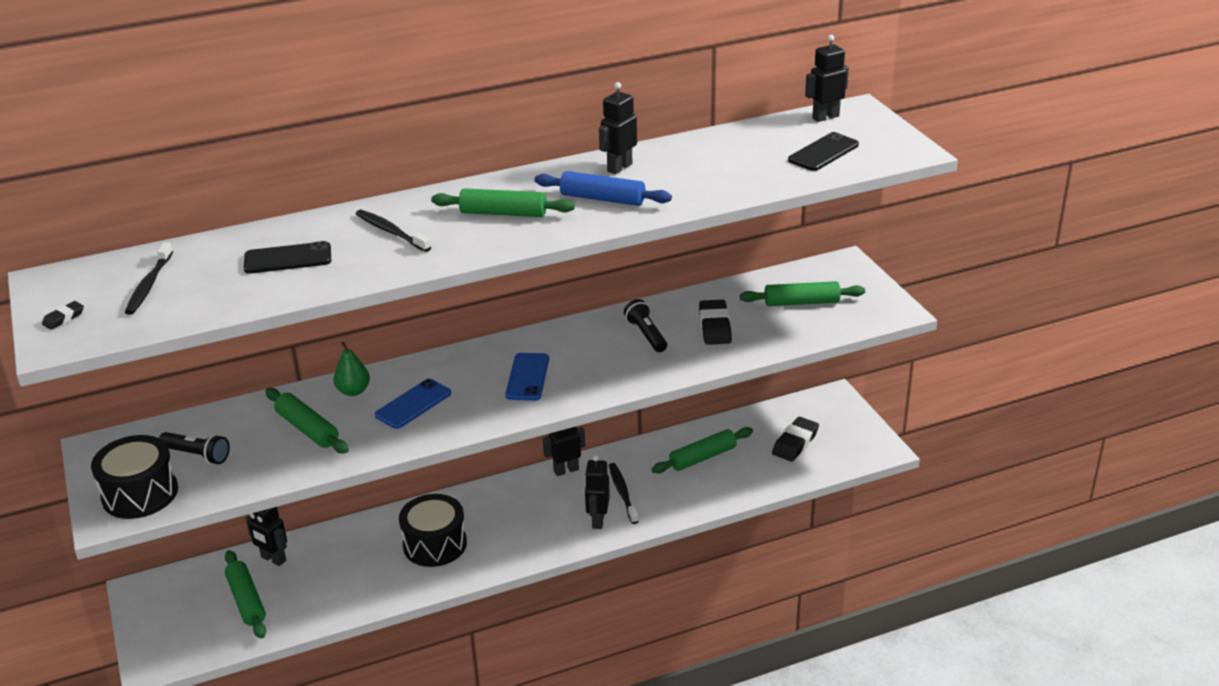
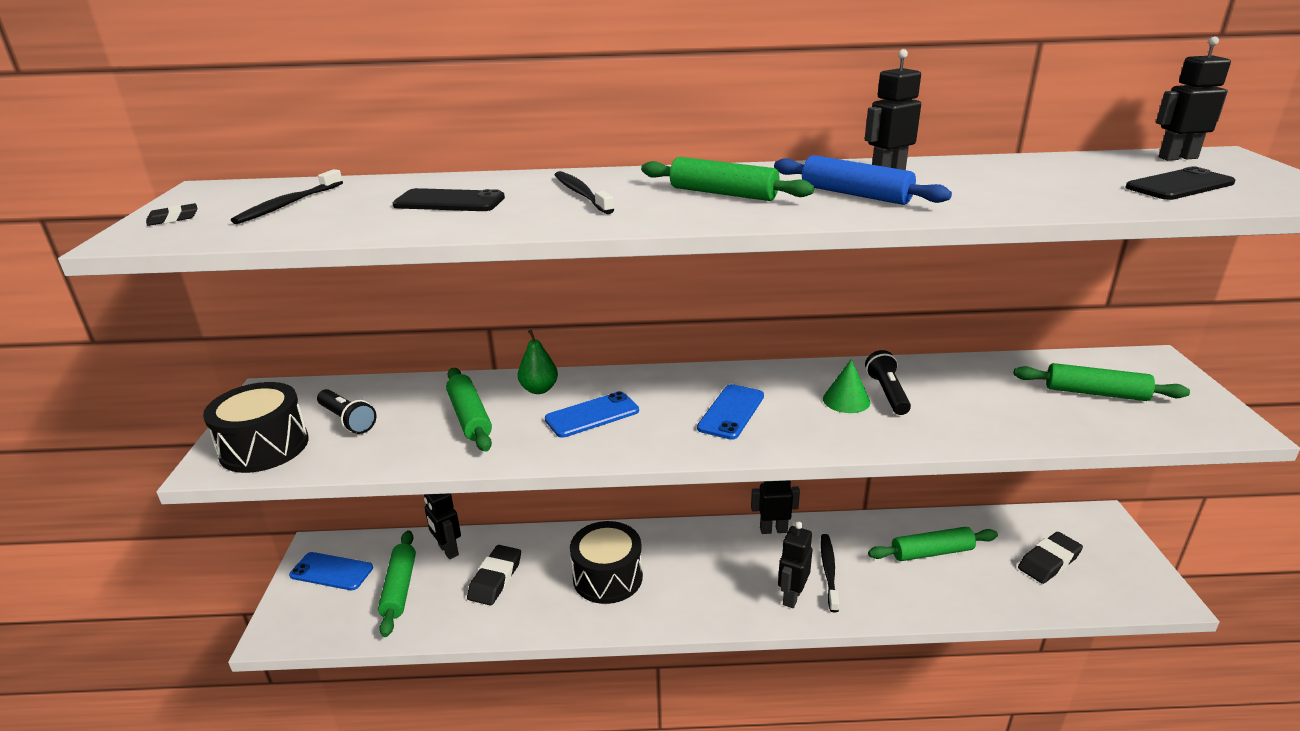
camera: 20 degrees right, 5 degrees down
black eraser [699,300,732,345] -> black eraser moved to [467,545,521,605]
none -> blue phone [289,552,373,590]
none -> green cone [823,359,870,413]

